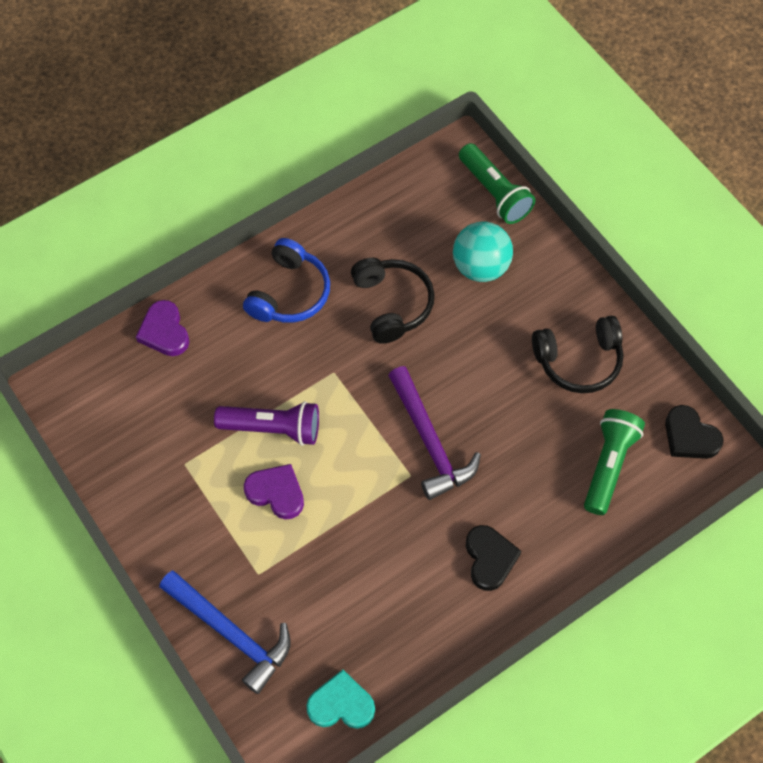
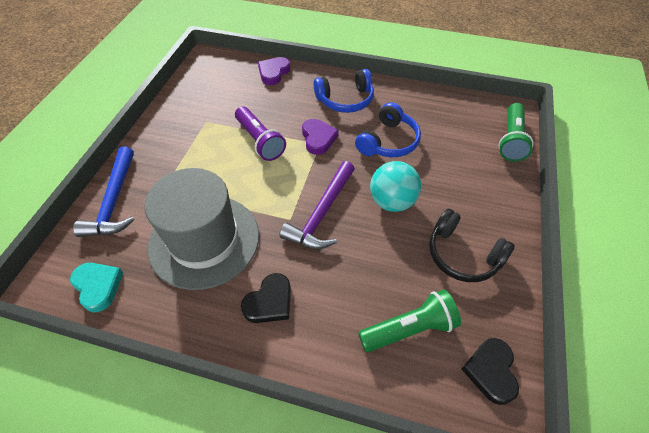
camera: 50 degrees right, 10 degrees down
purple heart [244,464,304,519] -> purple heart moved to [302,119,339,155]
black headphones [351,258,435,344] -> blue headphones [355,102,421,157]
turquoise ball [453,221,513,282] -> turquoise ball moved to [370,161,421,212]
none -> grey hat [145,168,259,290]

